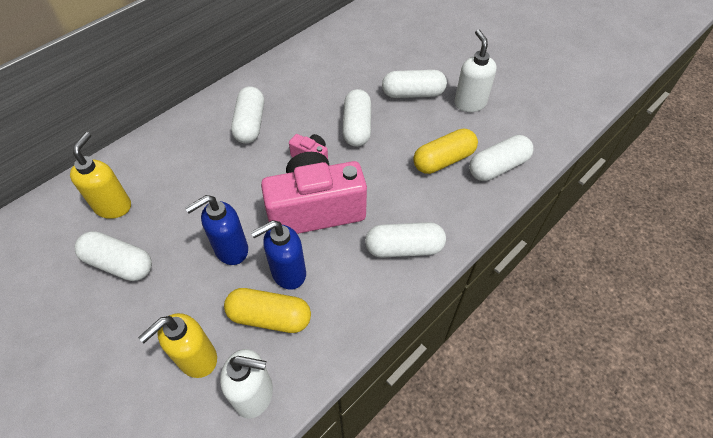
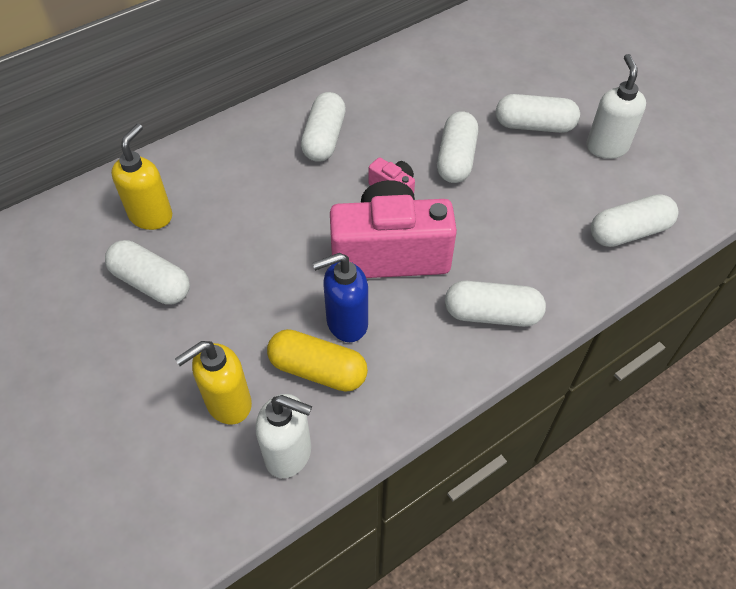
camera: 10 degrees right, 0 degrees up
blue soap dispenser [185,195,248,265] -> none
yellow capsule [413,129,478,174] -> none

